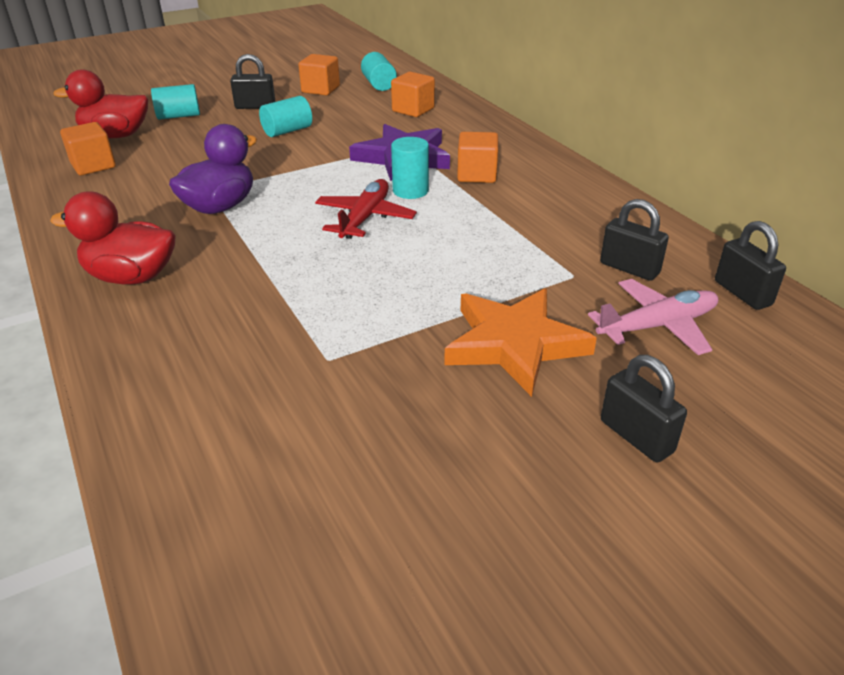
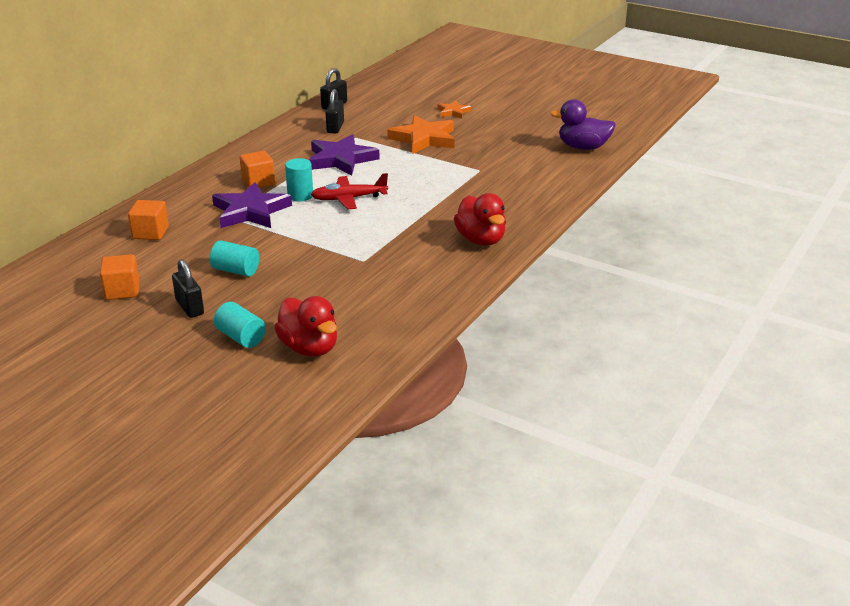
camera: 120 degrees left, 5 degrees down
orange cube [60,122,116,175] -> none
purple duck [169,124,257,214] -> purple duck moved to [550,99,616,150]
turquoise cylinder [361,52,397,91] -> none
pink plane [588,279,718,355] -> none
black padlock [601,355,687,462] -> orange star [437,101,472,119]
none -> purple star [309,134,380,176]

